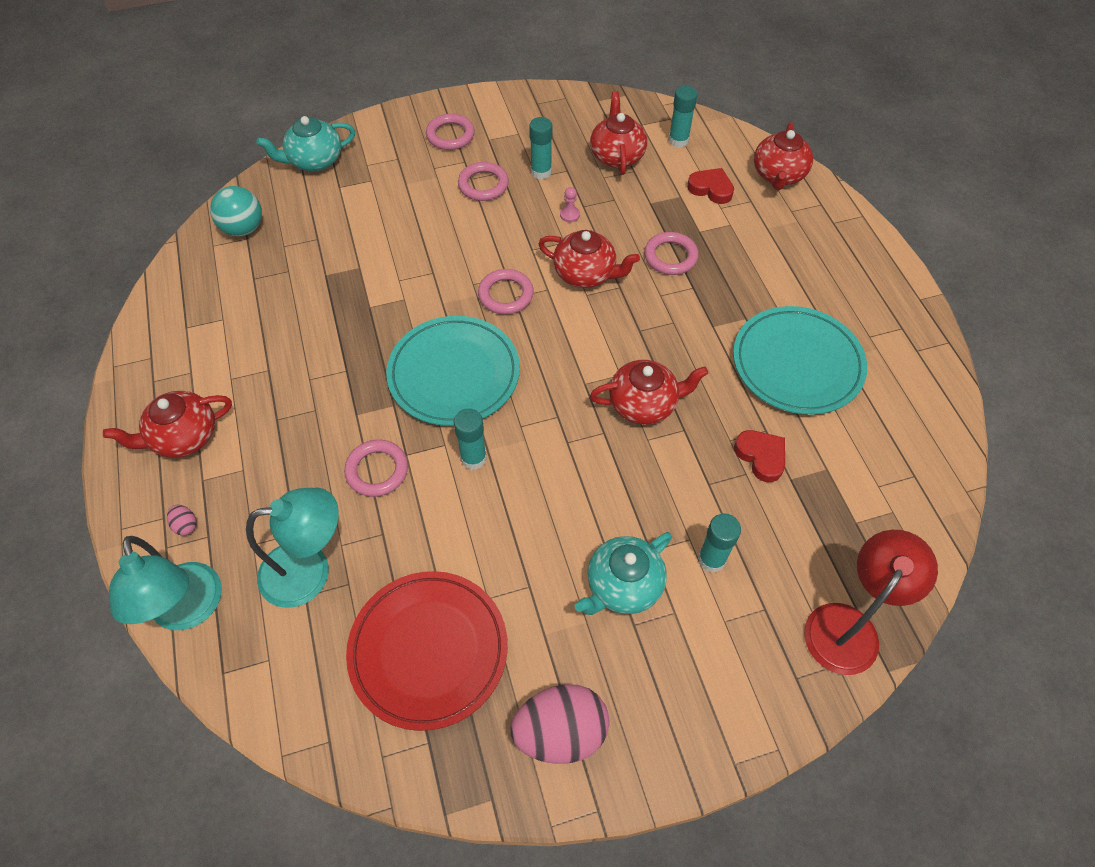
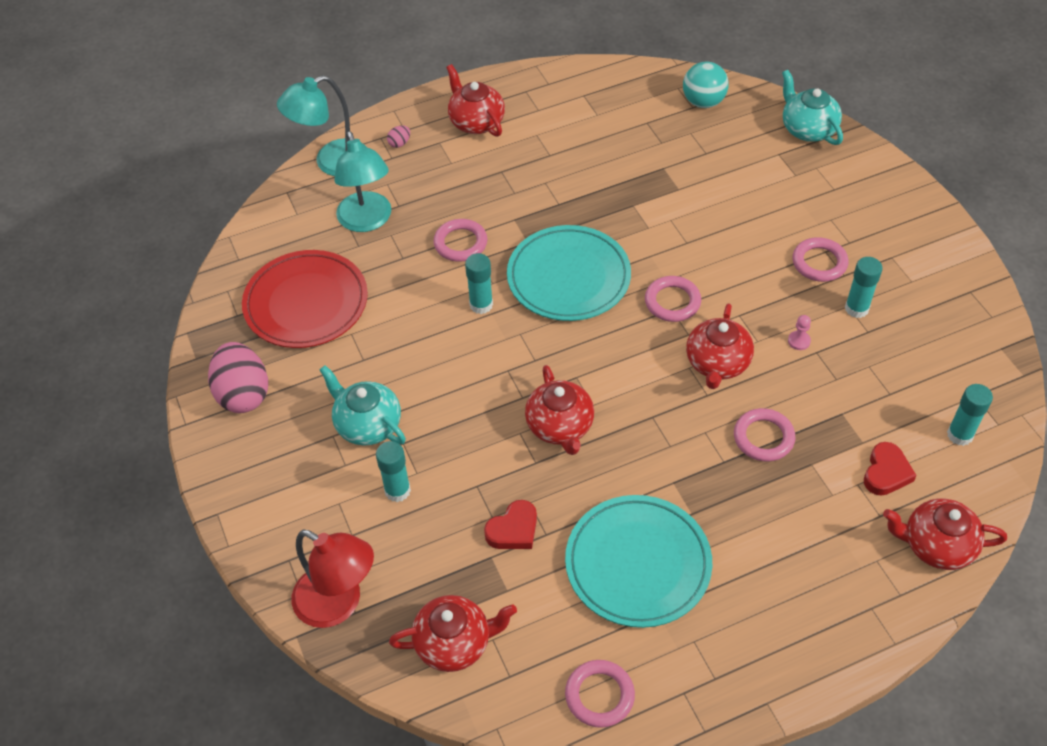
camera: 85 degrees right, 5 degrees down
pink ring [426,114,475,150] -> pink ring moved to [565,660,635,728]
red teapot [590,91,647,175] -> red teapot moved to [389,595,517,672]

